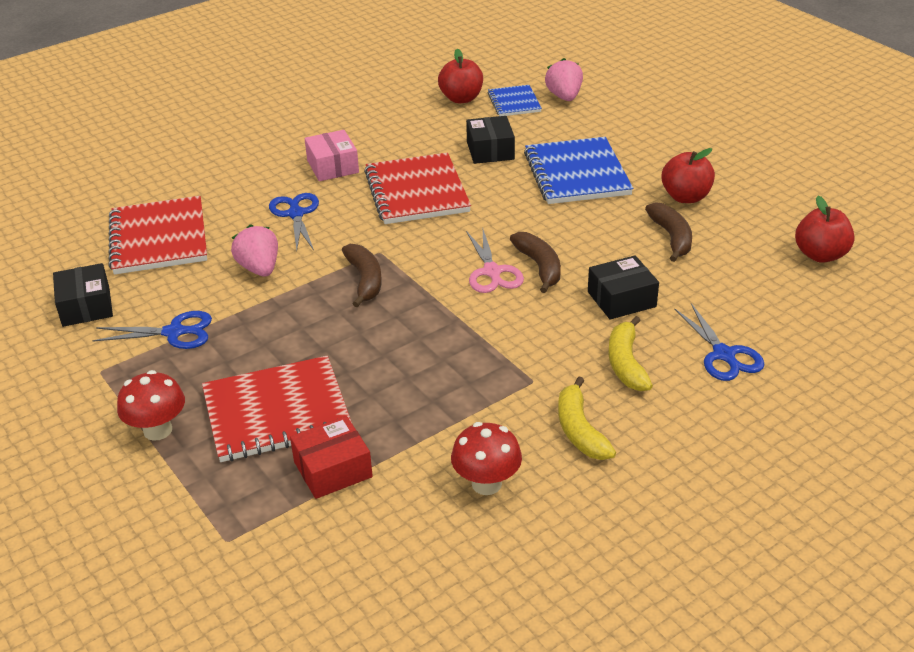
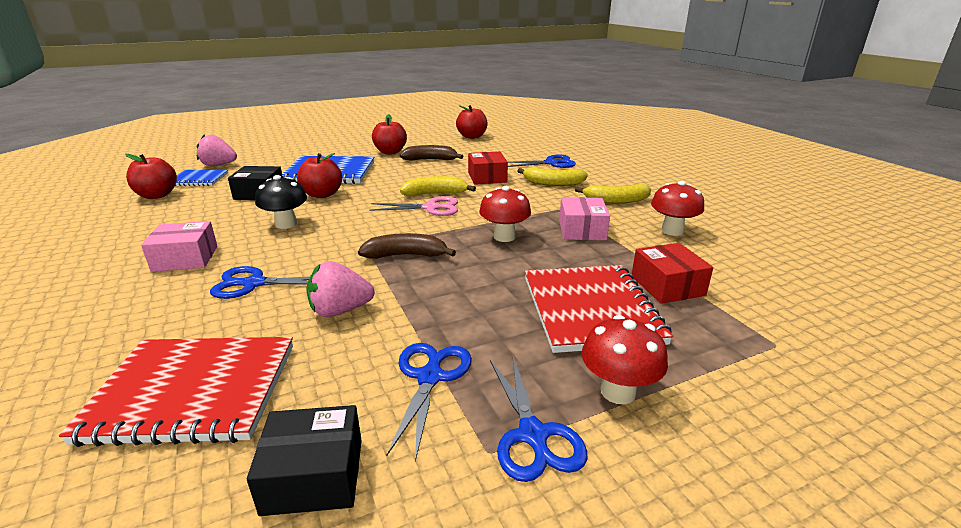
camera: 80 degrees left, 10 degrees down
red notebook [364,153,471,224] -> black mushroom [255,175,307,229]
brown banana [510,232,561,293] -> yellow banana [400,176,476,196]
black box [588,255,659,319] -> red box [468,151,508,185]
none -> red apple [297,153,342,198]
none -> red mushroom [479,186,531,242]
none -> blue scissors [490,357,587,482]
none -> pink box [559,197,610,240]

